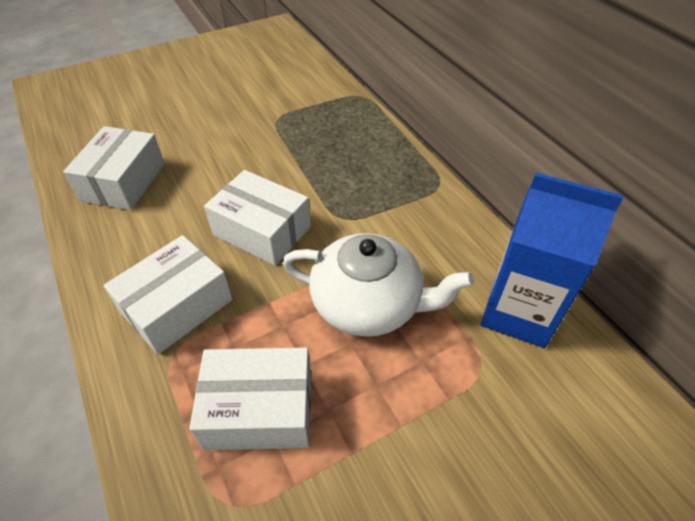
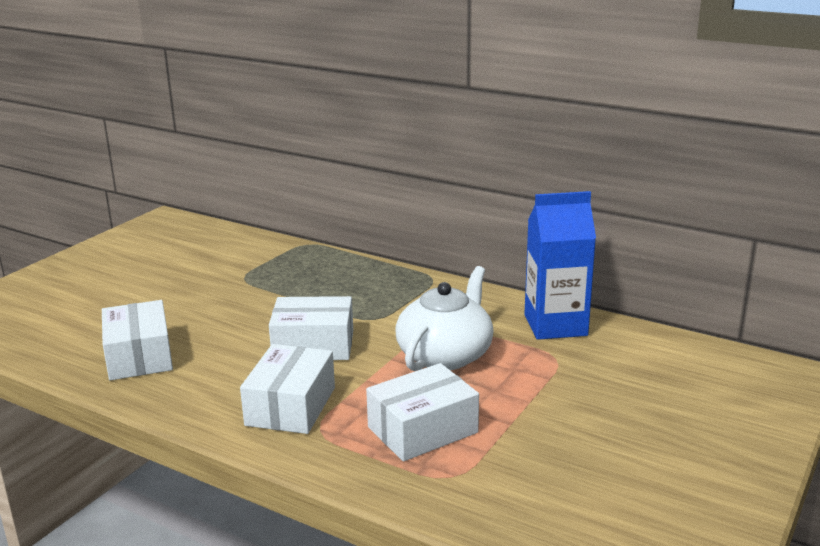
camera: 30 degrees left, 25 degrees down
white teapot [282,233,474,337] -> white teapot turned 45 degrees counterclockwise [395,266,494,371]

